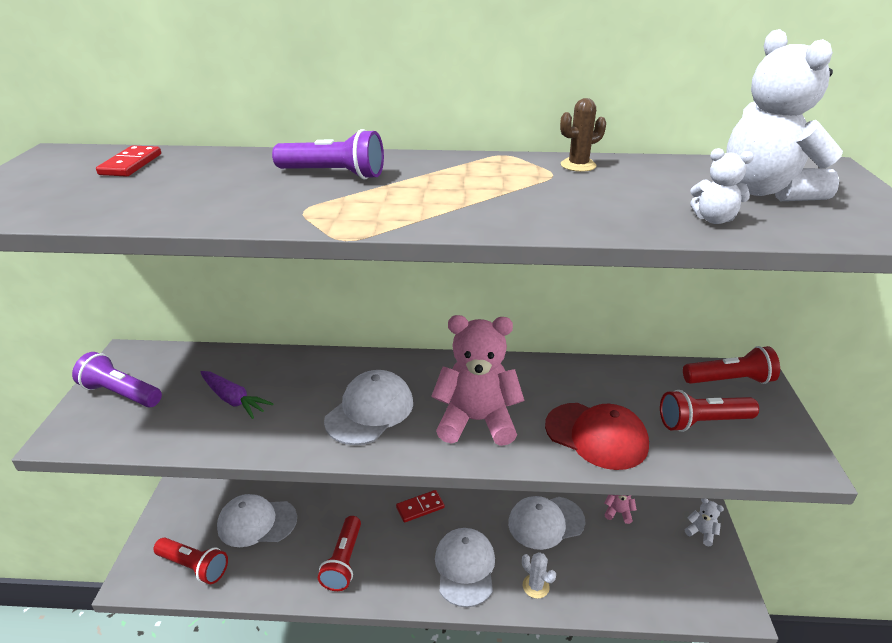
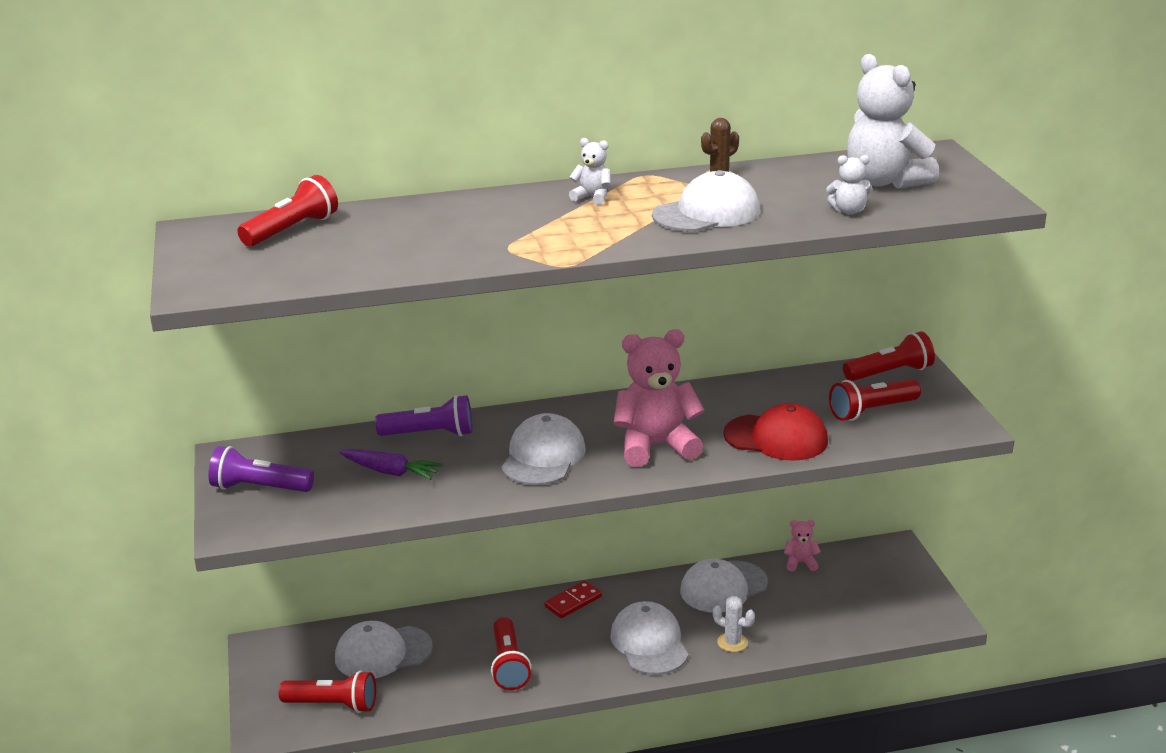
camera: 15 degrees left, 5 degrees down
red domino [96,145,161,177] -> red flashlight [237,175,338,247]
purple flashlight [272,129,384,179] -> purple flashlight moved to [375,395,472,436]
white teddy bear [685,498,724,546] -> white teddy bear moved to [569,138,611,205]
none -> white cap [652,170,760,232]

